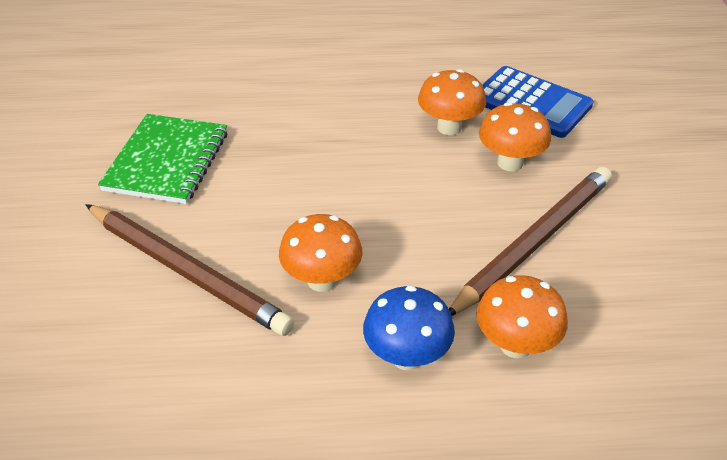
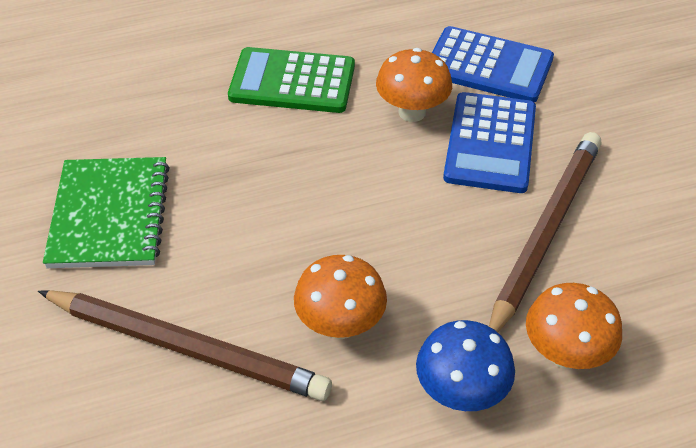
camera: 15 degrees left, 5 degrees up
orange mushroom [479,102,551,171] -> blue calculator [443,92,536,193]
none -> green calculator [228,47,355,113]

